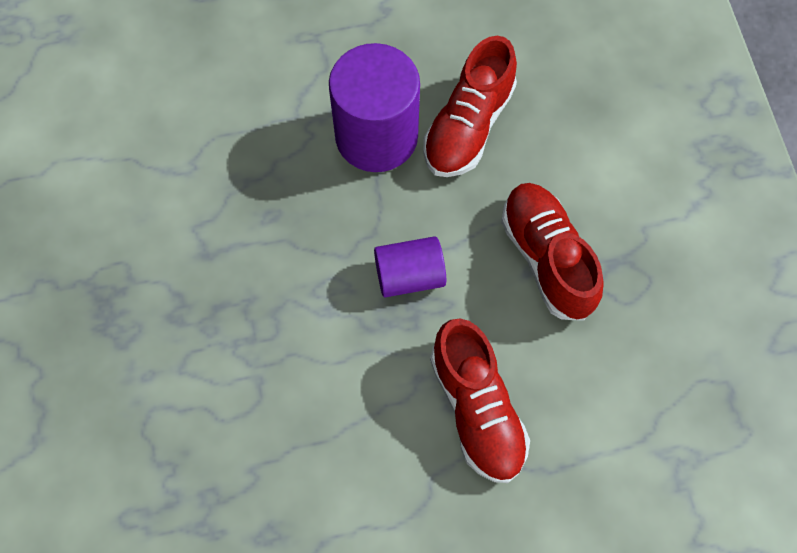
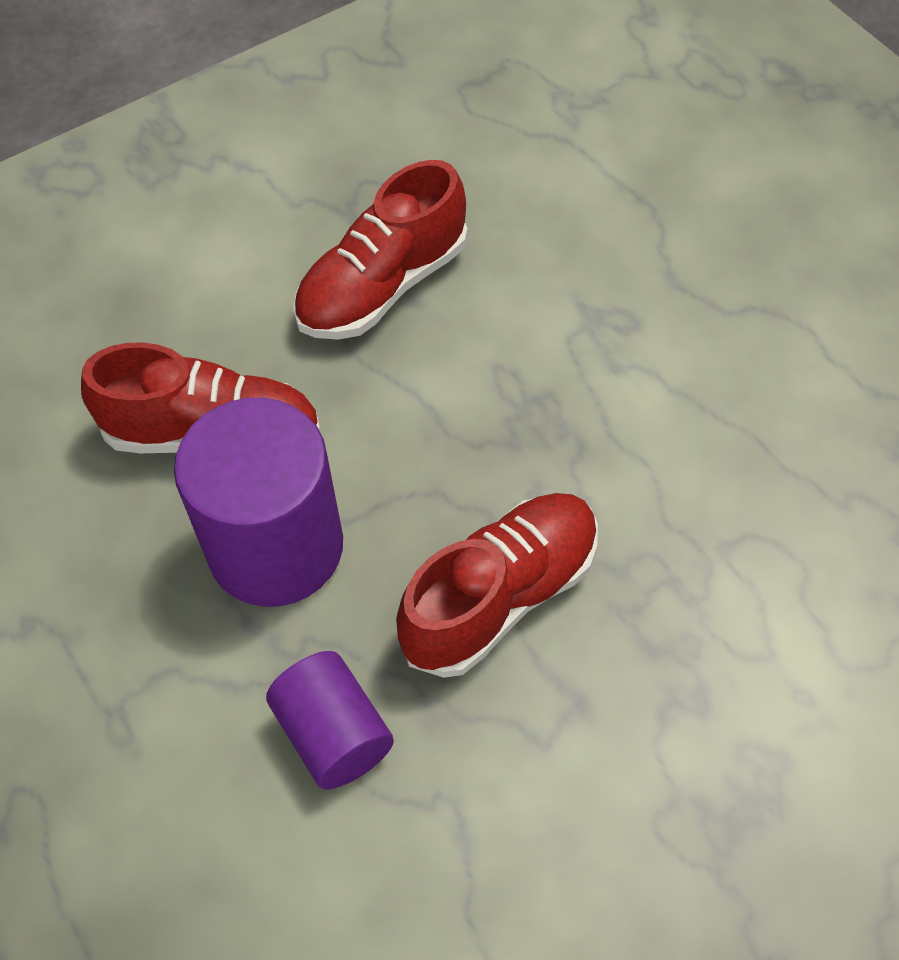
camera: 110 degrees left, 10 degrees down
purple cylinder [374,236,446,298] -> purple cylinder moved to [266,651,394,790]
red shoe [430,319,530,483] -> red shoe moved to [396,493,598,678]

